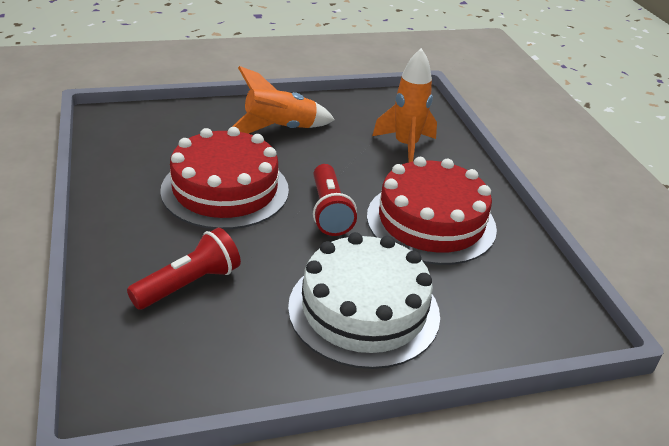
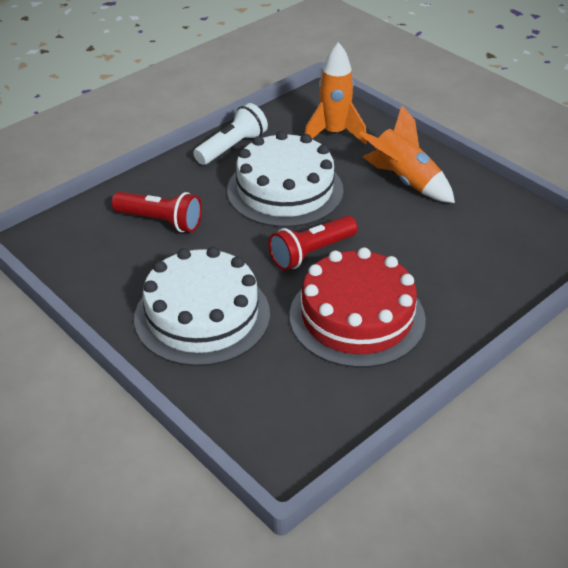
camera: 65 degrees right, 5 degrees up
red cake [160,127,289,229] -> white cake [227,131,344,227]
orange rocket [372,48,437,162] -> orange rocket moved to [305,42,367,145]
none -> white flashlight [193,103,268,165]

